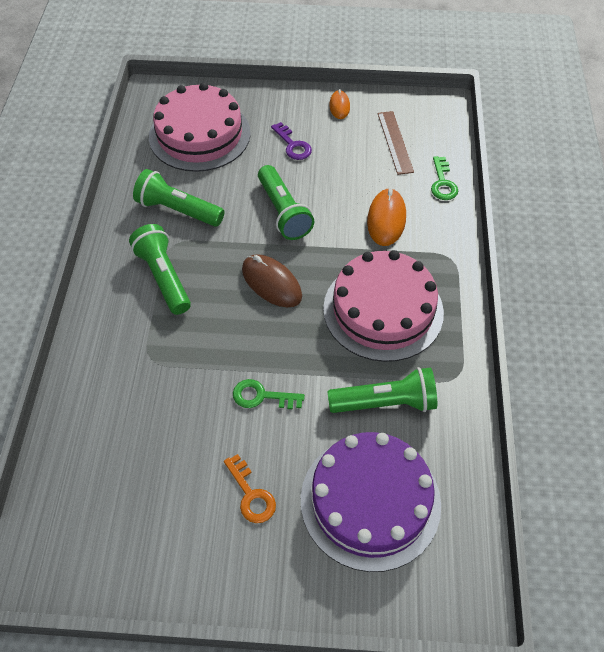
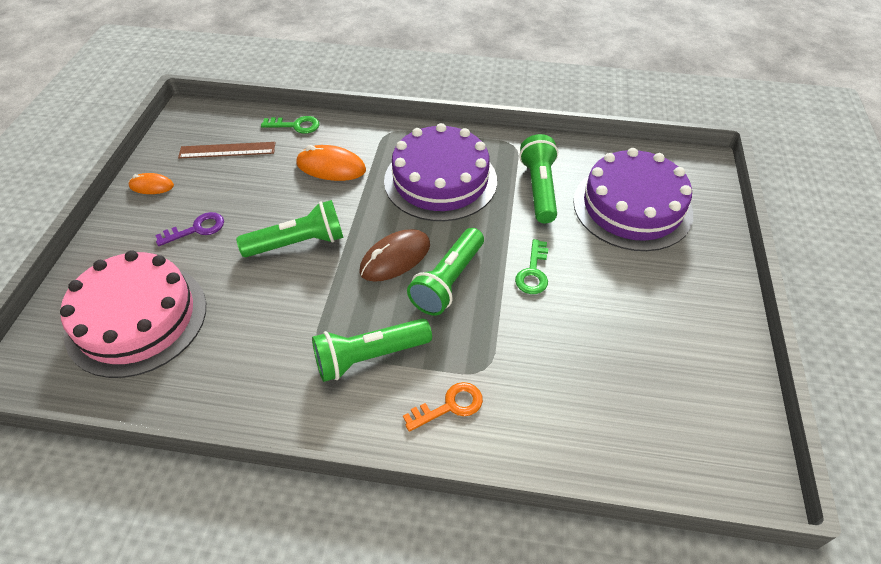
camera: 85 degrees left, 5 degrees down
green flashlight [133,169,224,227] -> green flashlight moved to [407,228,484,316]
orange key [224,454,276,523] -> orange key moved to [403,382,483,432]
pink cake [323,250,444,362] -> purple cake [384,123,497,221]

